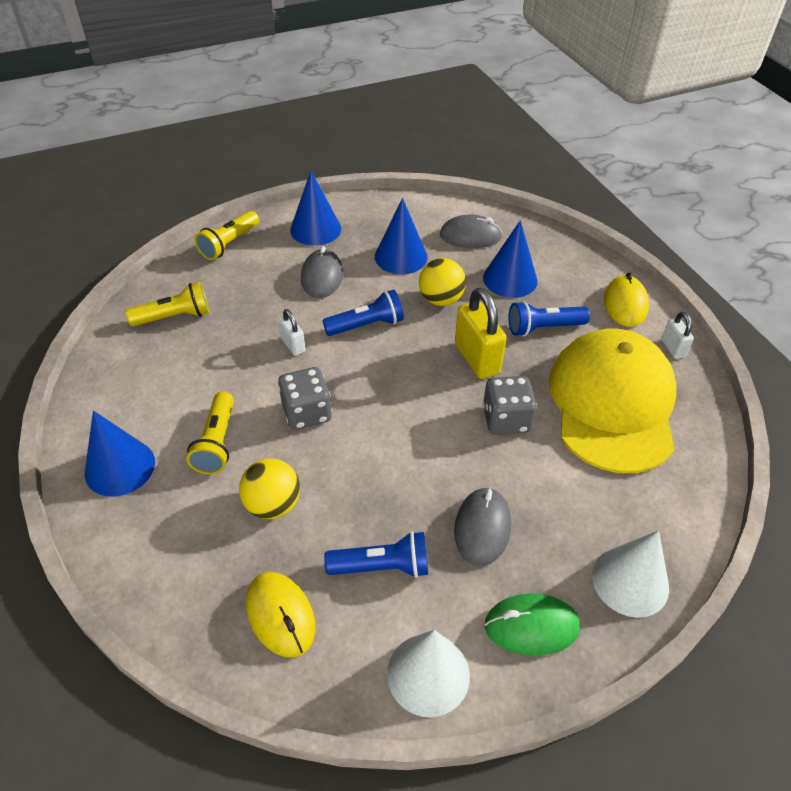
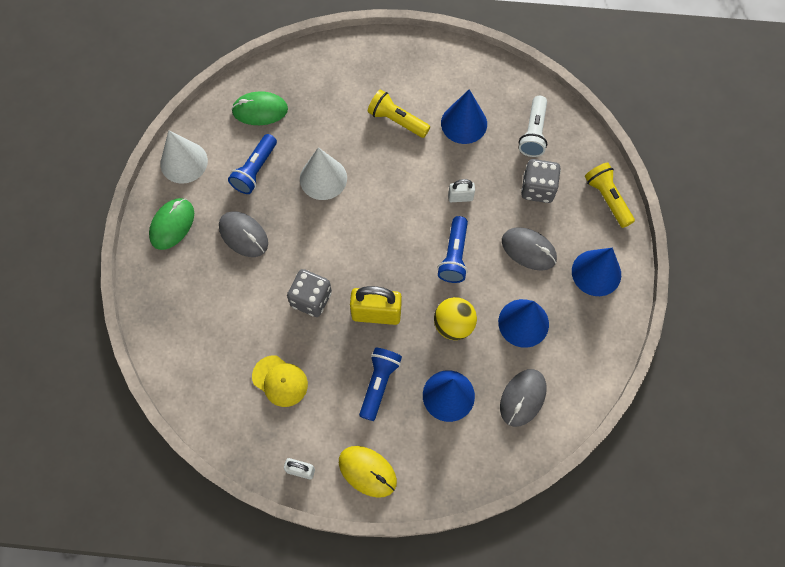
camera: 120 degrees right, 20 degrees up
blue cone [85,411,155,497] -> blue cone moved to [441,89,487,144]
yellow flashlight [125,282,209,326] -> white flashlight [519,96,547,157]
yellow ball [239,458,300,519] -> none
yellow mouse [246,572,315,657] -> green mouse [231,91,288,125]
grey dice [278,367,332,430] -> grey dice moved to [521,159,561,203]
yellow cap [549,329,676,473] -> yellow cap [252,355,308,407], size x0.43
white cone [592,530,669,618] -> white cone moved to [300,147,347,200]

